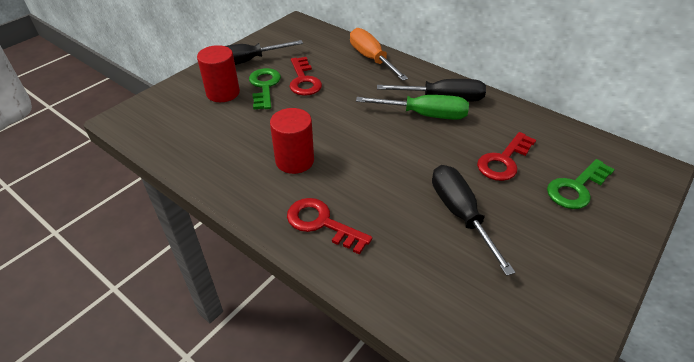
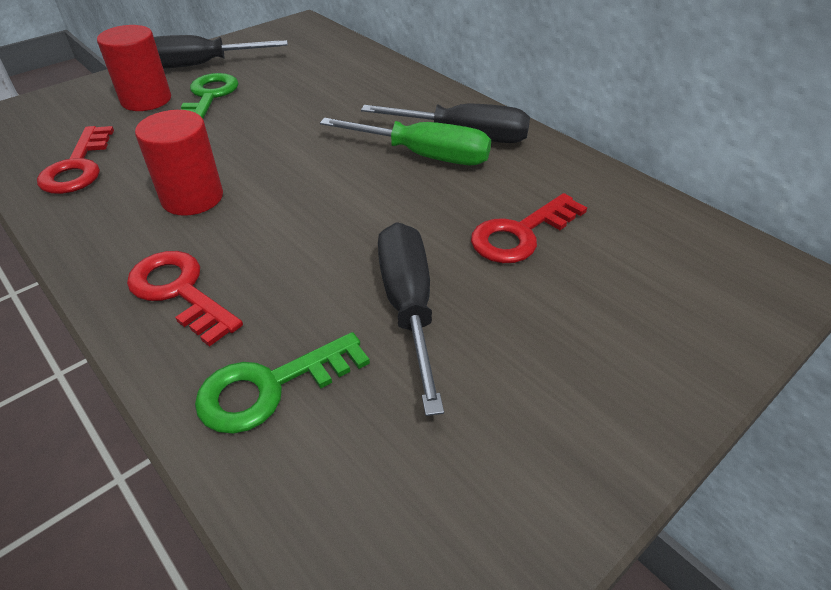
camera: 10 degrees right, 0 degrees up
red key [289,57,322,96] -> red key moved to [37,126,114,194]
orange screwdriver [350,28,408,81] -> none
green key [547,159,615,209] -> green key moved to [195,332,370,434]

